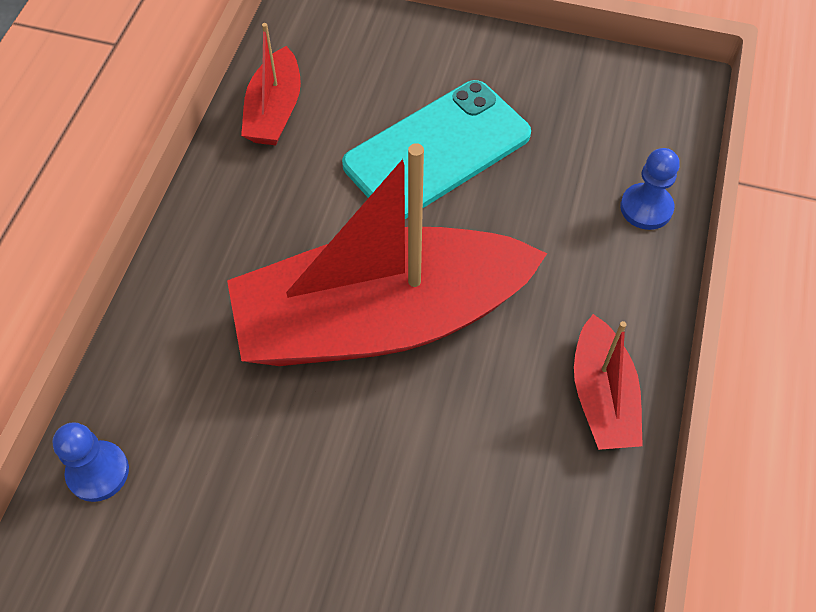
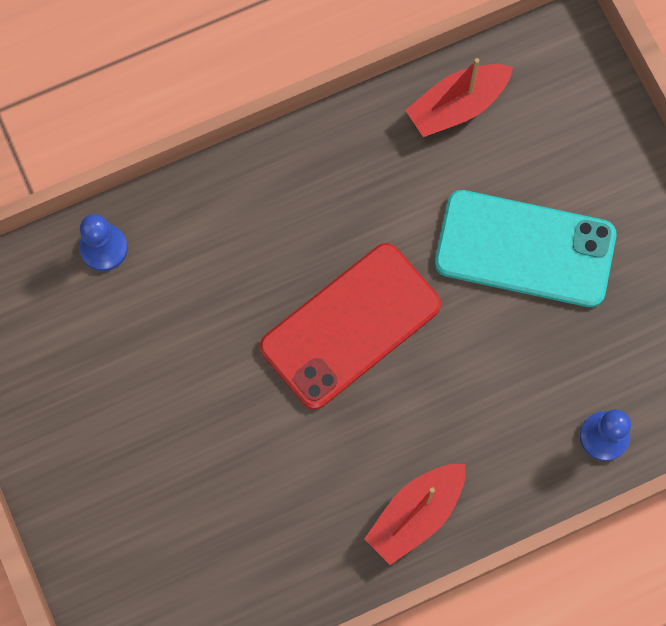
camera: 50 degrees right, 15 degrees up
red boat [227,143,548,366] -> red phone [260,243,441,410]

